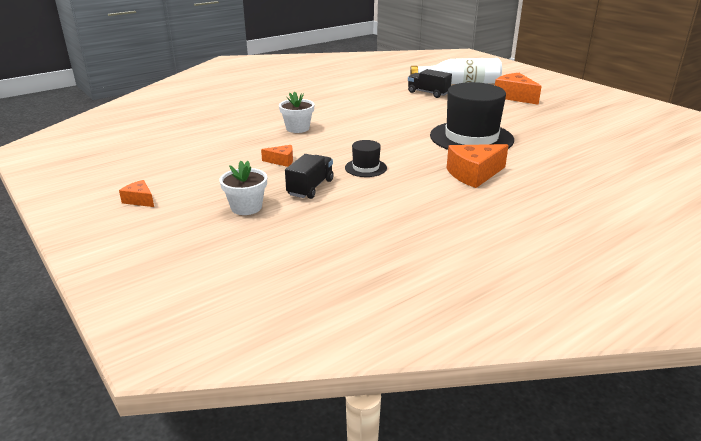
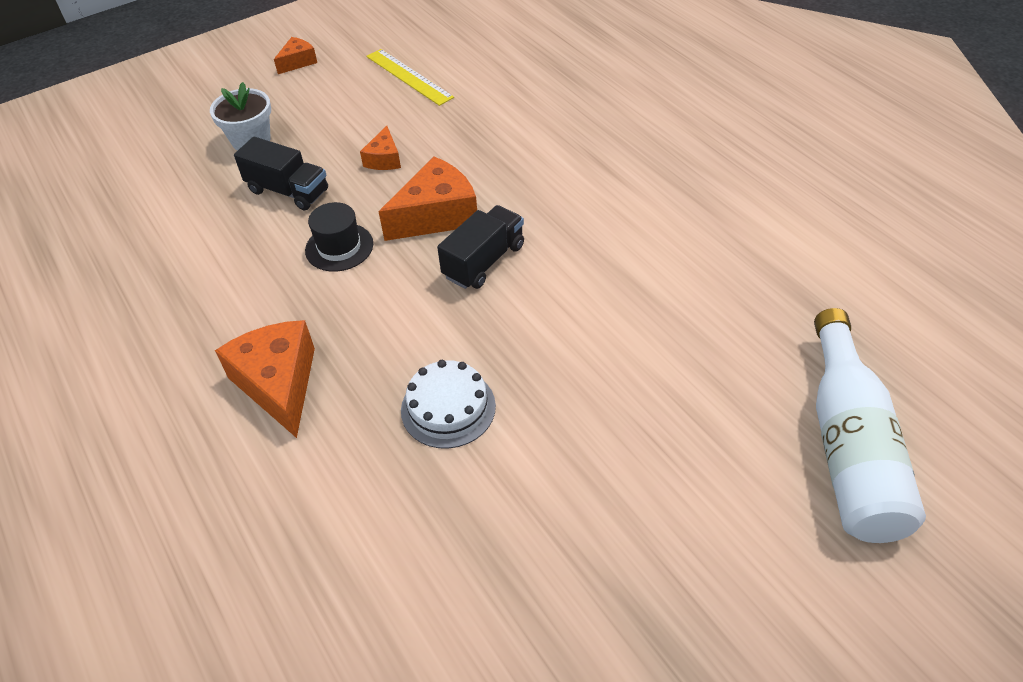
camera: 95 degrees right, 20 degrees up
white flower pot [279,91,314,133] -> none
black truck [408,69,452,98] -> black truck moved to [437,205,524,289]
black hat [430,82,514,150] -> white cake [401,360,496,449]
orange cheese [495,73,542,105] -> orange cheese moved to [378,157,477,241]
none -> yellow ruler [366,49,454,106]

